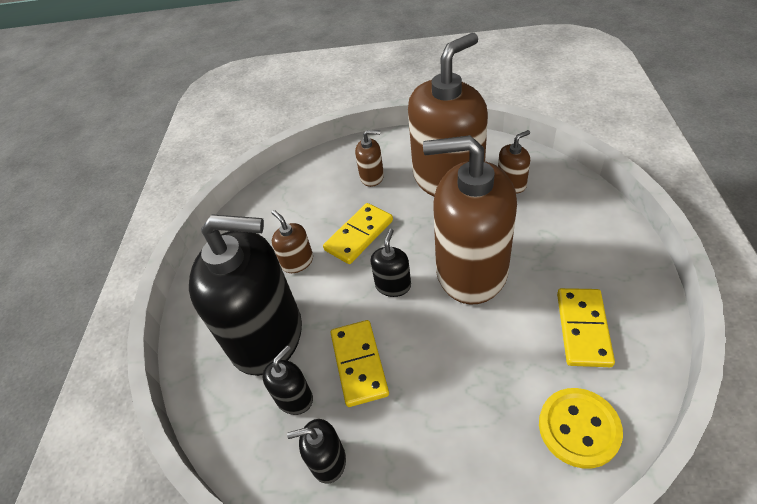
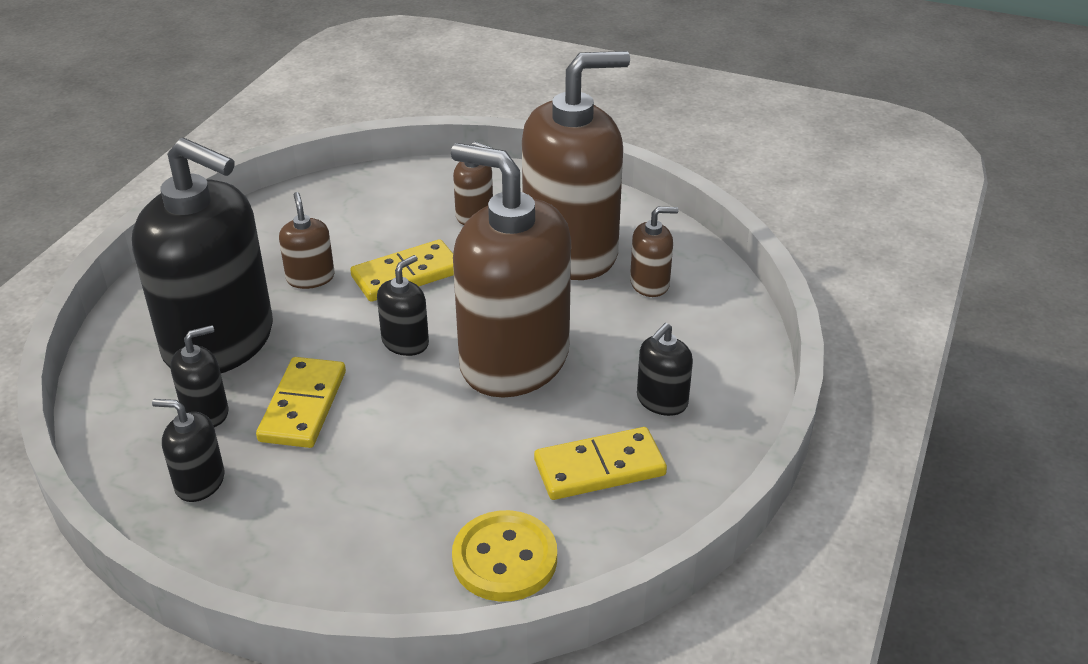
camera: 15 degrees right, 10 degrees down
yellow domino [557,288,615,367] -> yellow domino turned 45 degrees clockwise [534,427,667,500]
none -> black soap dispenser [637,323,693,416]

